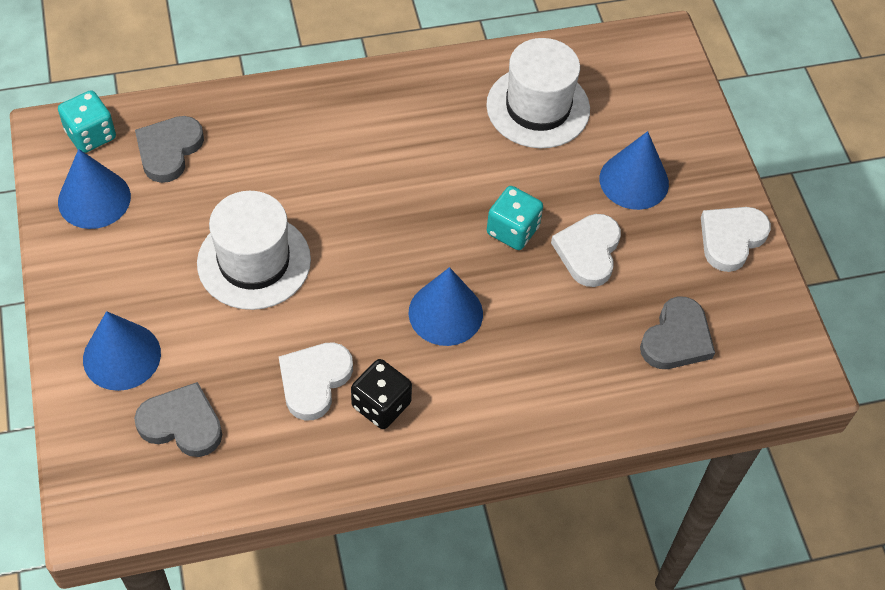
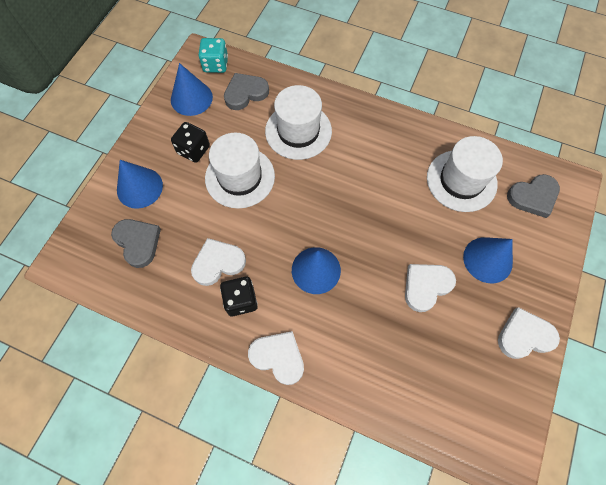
camera: 40 degrees right, 10 degrees up
turquoise dice [487,186,543,250] -> none
grey heart [640,296,715,369] -> grey heart moved to [507,174,560,218]
none -> black dice [171,122,210,163]
none -> white heart [248,331,304,385]
none -> white hat [265,85,332,160]

